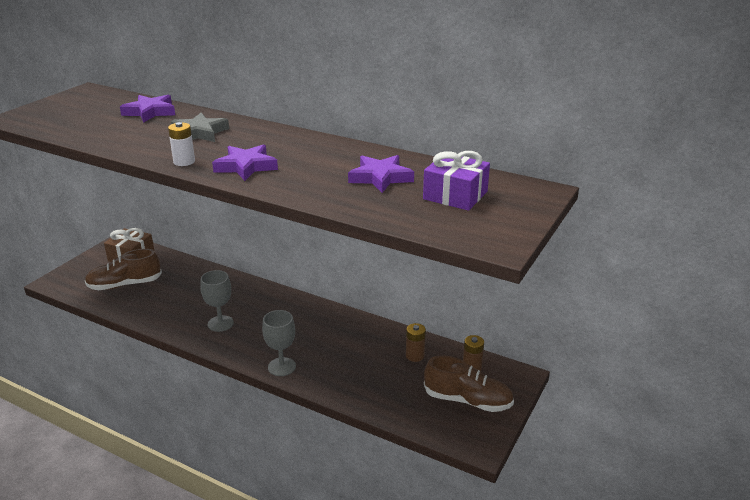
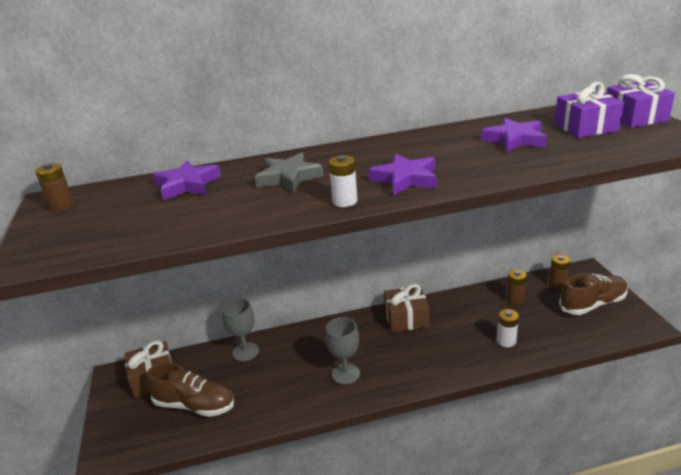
camera: 40 degrees left, 0 degrees up
brown shoe [85,249,162,290] -> brown shoe turned 105 degrees counterclockwise [146,363,234,417]
grey goblet [262,310,296,376] -> grey goblet moved to [222,298,259,361]
none -> brown battery [35,163,74,211]
none -> brown gift [384,284,429,332]
none -> white battery [497,309,519,347]
none -> purple gift [606,74,675,128]

